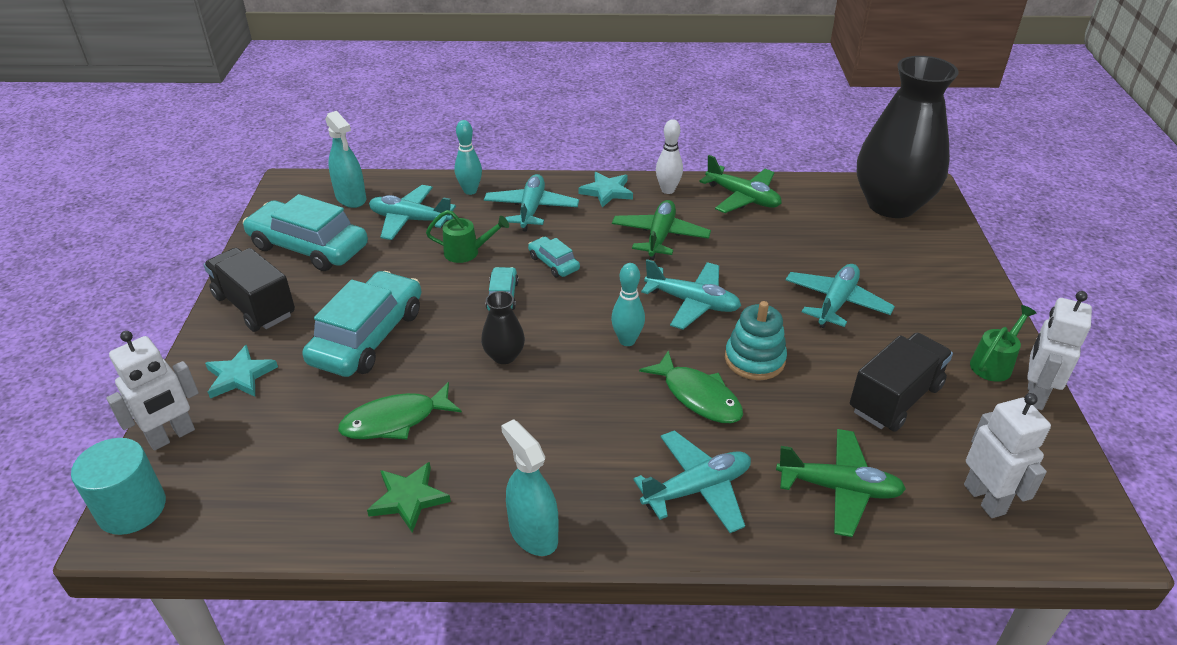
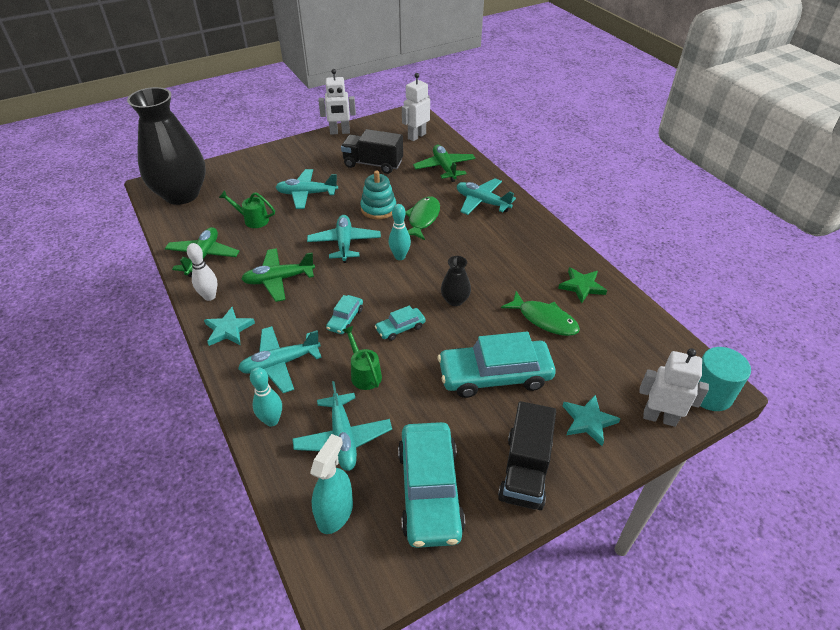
camera: 120 degrees left, 5 degrees up
turquoise spray bottle [501,419,559,556] -> none
green watering can [970,305,1036,382] -> green watering can moved to [219,191,275,228]

